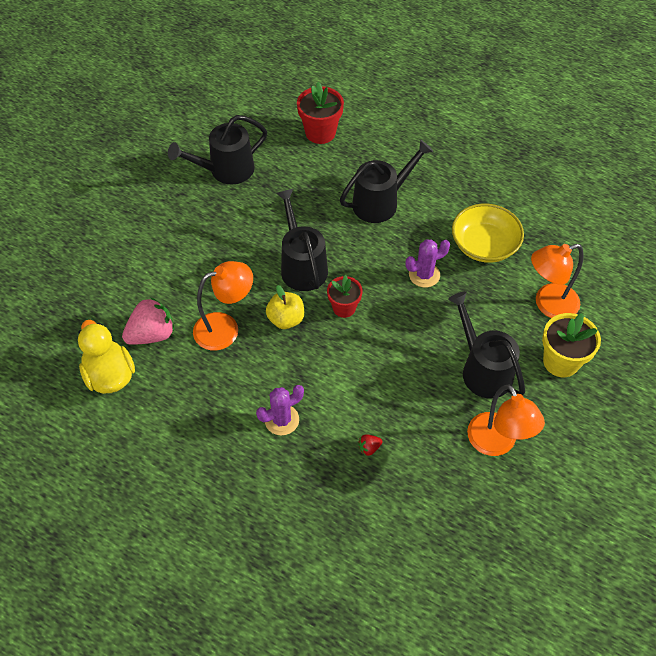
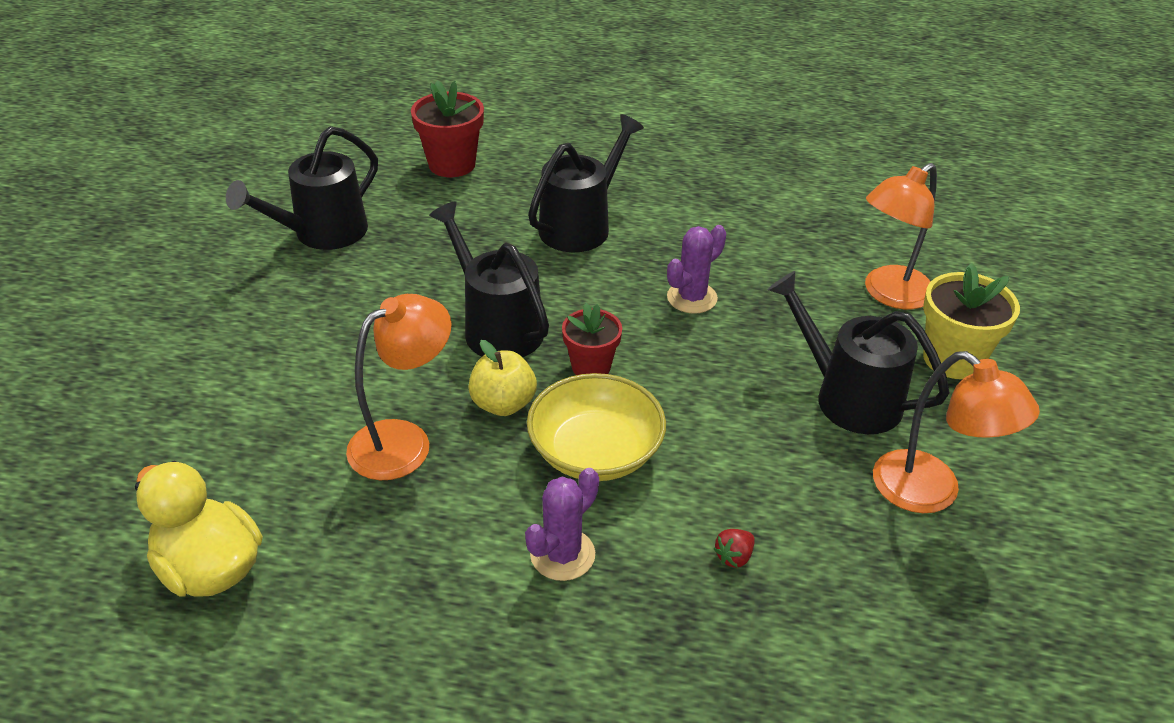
camera: 20 degrees left, 15 degrees down
pink strawberry [122,298,174,345] -> none
yellow bowl [452,204,524,263] -> yellow bowl moved to [527,373,666,481]

